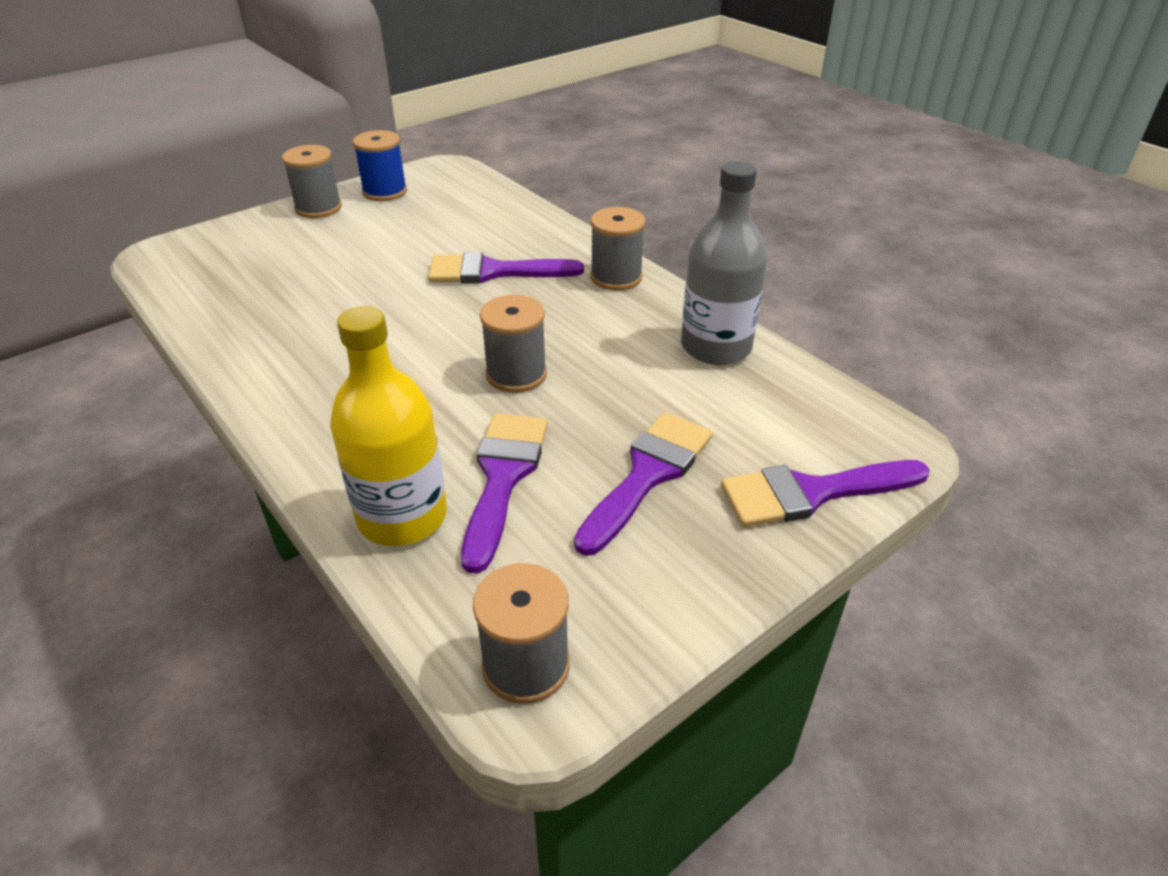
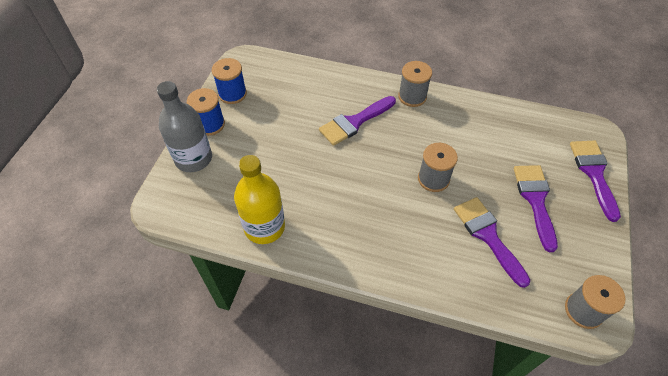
camera: 35 degrees left, 15 degrees up
grey spool [282,145,342,218] -> blue spool [187,88,225,136]
yellow bottle [330,306,447,546] -> yellow bottle moved to [234,155,285,244]
grey bottle [681,161,767,365] -> grey bottle moved to [157,81,212,172]
purple brush [721,460,930,527] -> purple brush turned 135 degrees clockwise [570,141,621,222]

